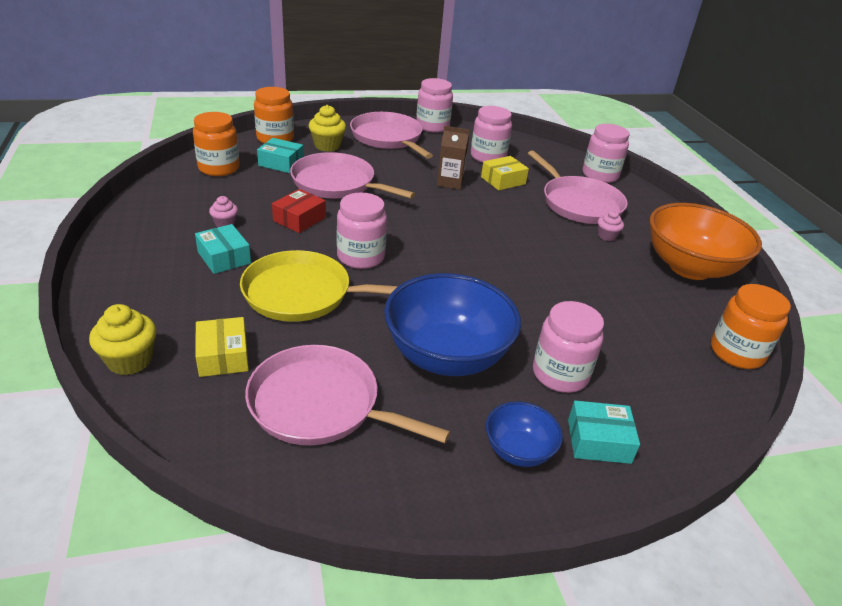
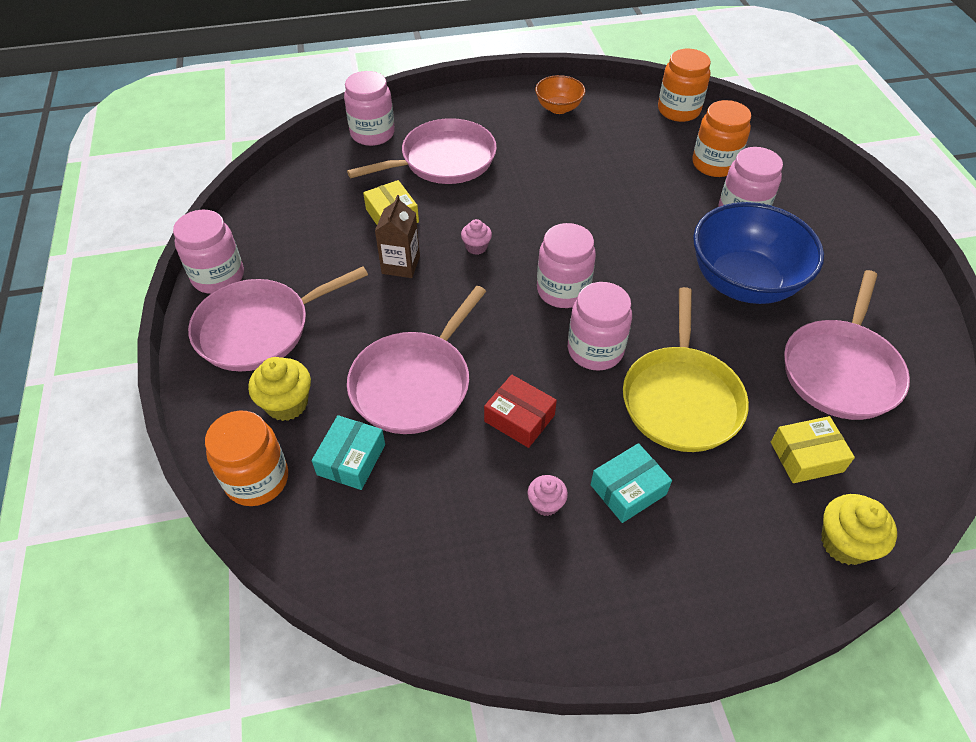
camera: 85 degrees left, 15 degrees up
orange jar [193,112,240,176] -> orange jar moved to [692,100,751,177]
pink jar [471,106,512,163] -> pink jar moved to [537,223,596,308]
blue bowl [486,401,563,467] -> none
turquoise box [568,401,640,464] -> none
pink cupcake [598,210,624,241] -> pink cupcake moved to [461,219,492,255]
orange bowl [650,203,762,280] -> orange bowl [535,75,585,114], size x0.50

